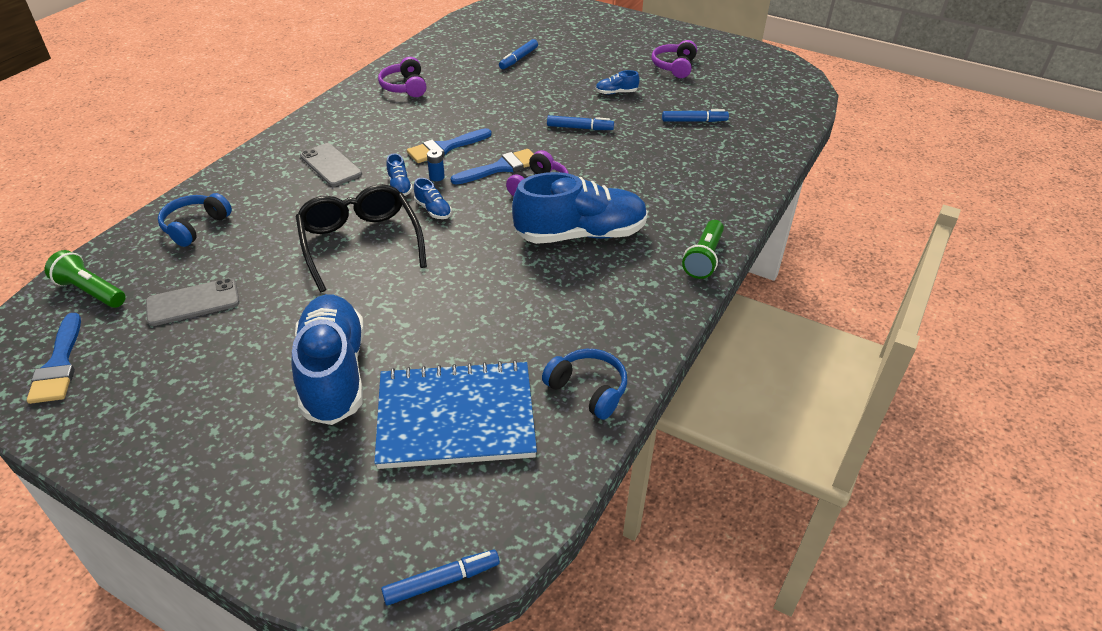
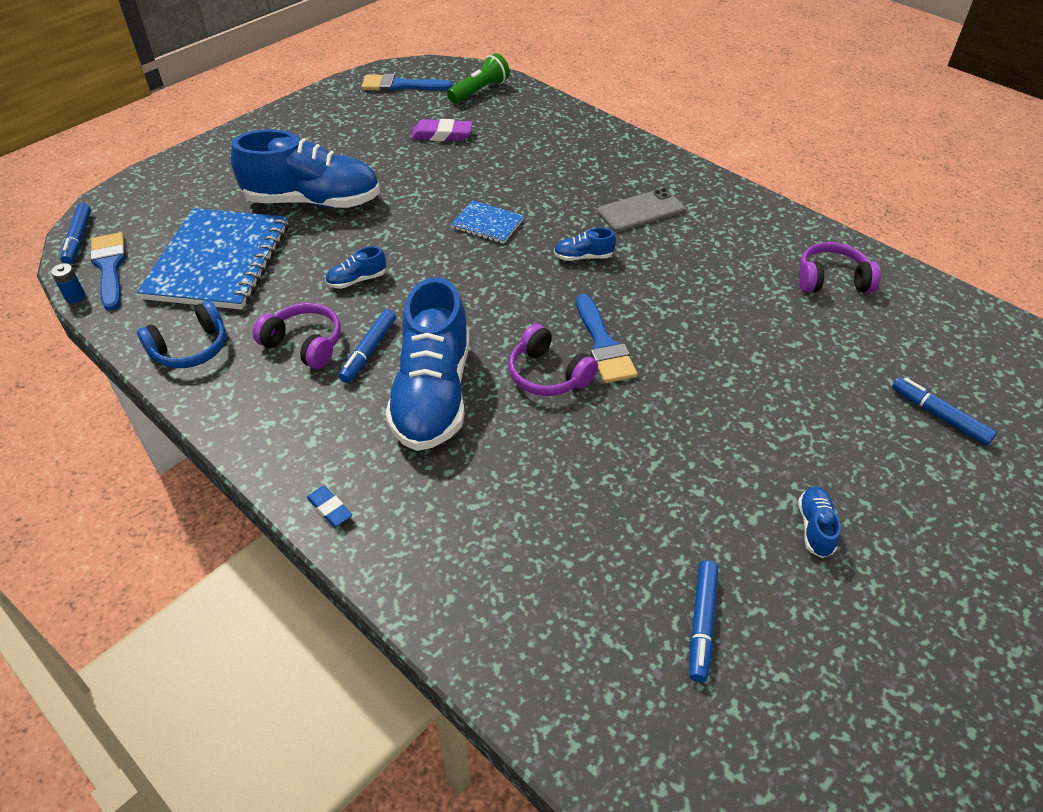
camera: 105 degrees right, 5 degrees up
grey phone [146,278,239,326] -> purple eraser [411,119,473,141]
blue headphones [158,193,232,247] -> none
black glasses [296,184,427,292] -> blue notebook [451,200,524,244]
blue brush [407,128,491,163] -> blue brush moved to [90,232,126,311]
blue shoe [414,178,452,219] -> blue shoe moved to [325,246,386,289]
blue battery [427,149,445,181] -> blue battery moved to [51,263,85,303]
blue marker [547,115,614,130] -> blue marker moved to [338,309,396,383]
purple headphones [652,40,697,78] -> purple headphones moved to [253,303,341,369]
green flashlight [682,220,724,279] -> blue eraser [307,486,352,527]

